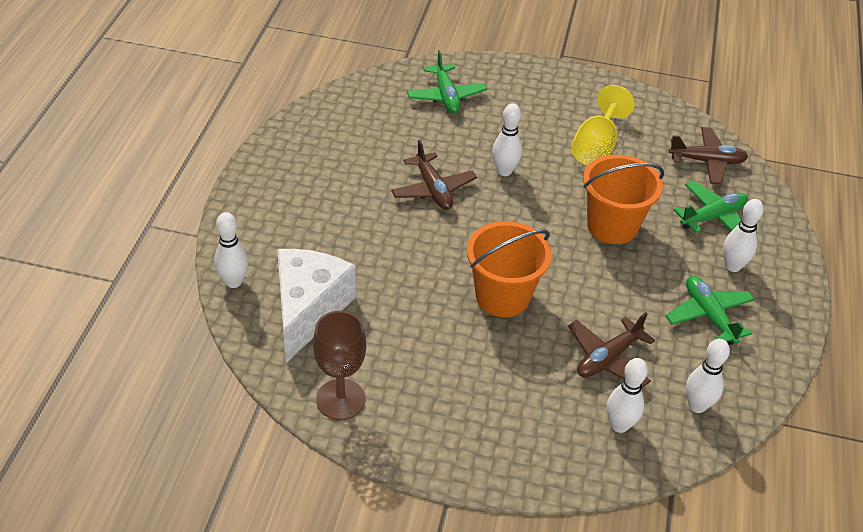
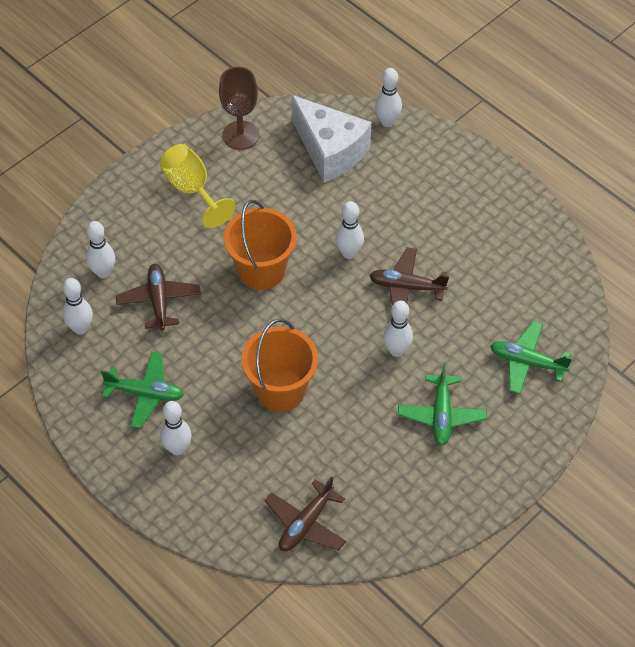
camera: 125 degrees right, 10 degrees up
yellow goblet [571,85,635,166] -> yellow goblet moved to [160,144,236,228]
green plane [674,181,748,233] -> green plane moved to [398,363,487,446]
none -> white bowling pin [335,201,364,259]

